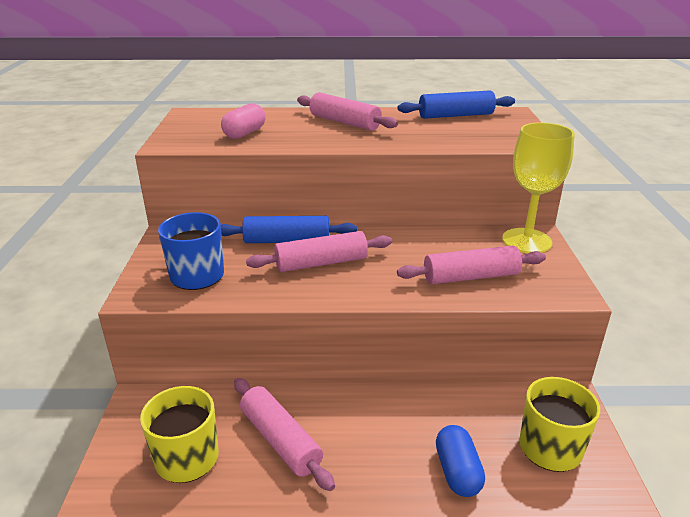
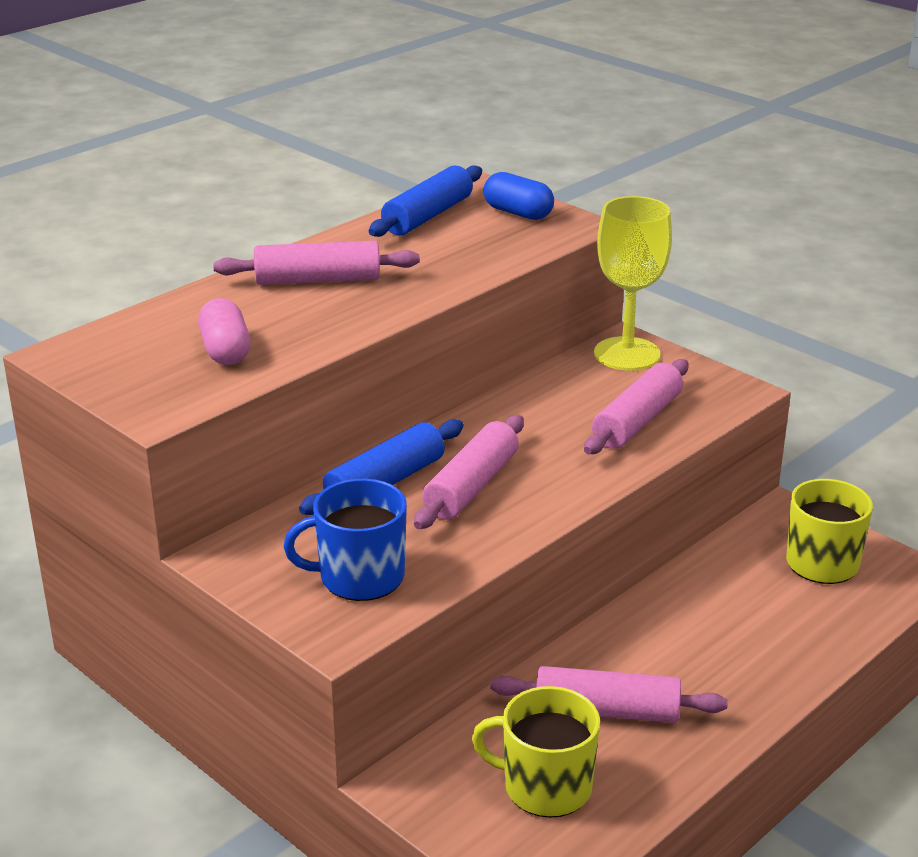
camera: 45 degrees left, 0 degrees up
blue capsule [436,425,485,497] -> blue capsule moved to [483,172,554,220]

